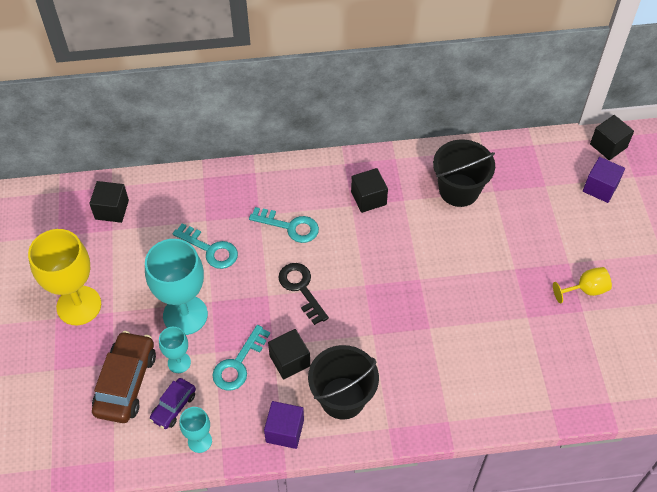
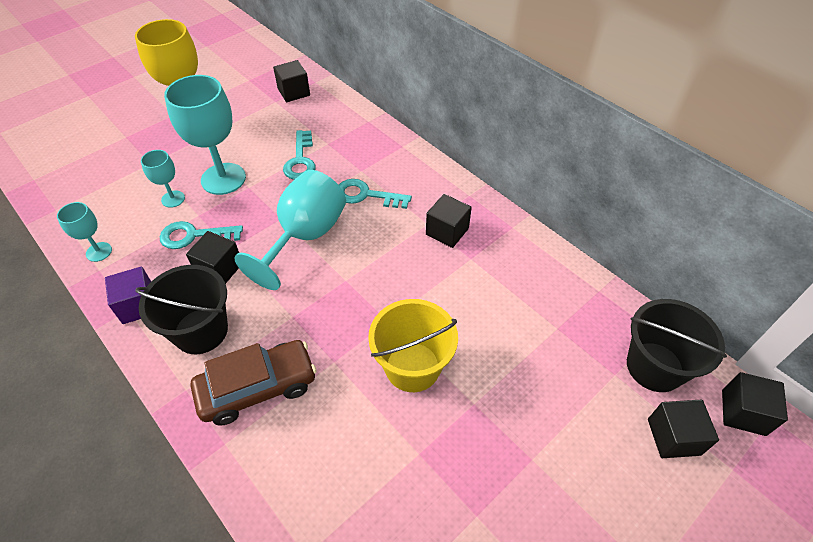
camera: 55 degrees right, 5 degrees down
brown car [92,331,156,423] -> brown car moved to [191,340,317,426]
purple car [149,378,196,429] -> none
turquoise key [249,207,319,243] -> turquoise key turned 120 degrees clockwise [339,179,412,209]
black key [278,263,329,325] -> turquoise goblet [234,170,346,290]
black bucket [433,140,495,207] -> black bucket moved to [627,299,727,392]
yellow goblet [553,267,612,304] -> none
purple cube [583,157,625,203] -> black cube [648,400,719,458]
none -> yellow bucket [368,299,458,392]

